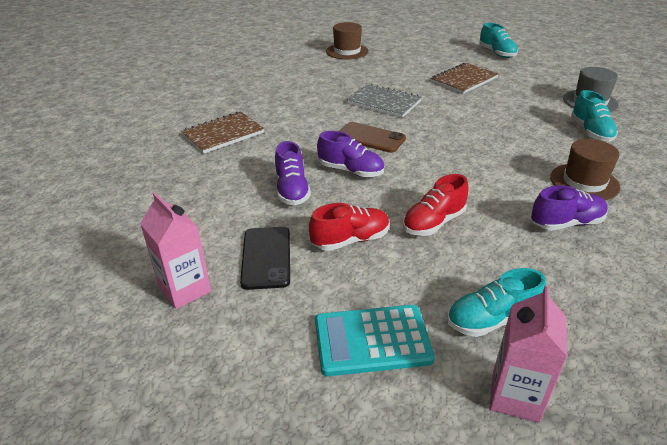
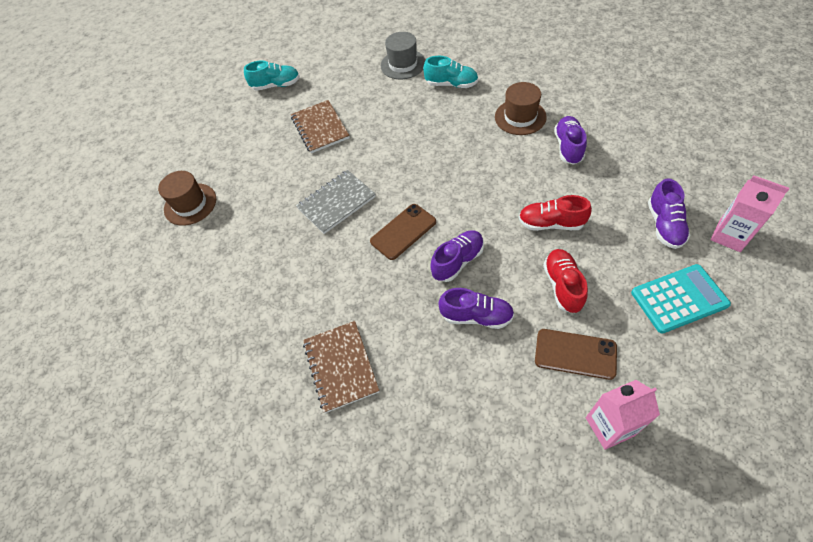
camera: 65 degrees left, 20 degrees up
black phone [240,227,290,290] -> brown phone [535,329,617,380]
turquoise calculator [315,305,435,376] -> turquoise calculator turned 120 degrees counterclockwise [631,264,731,334]
red shoe [403,174,468,236] -> red shoe turned 120 degrees clockwise [519,195,592,231]
turquoise shoe [447,268,546,337] -> purple shoe [648,178,690,249]

